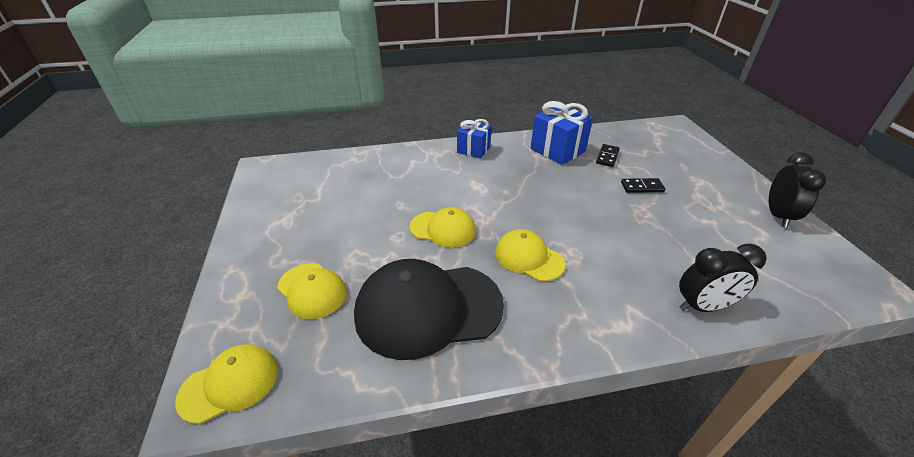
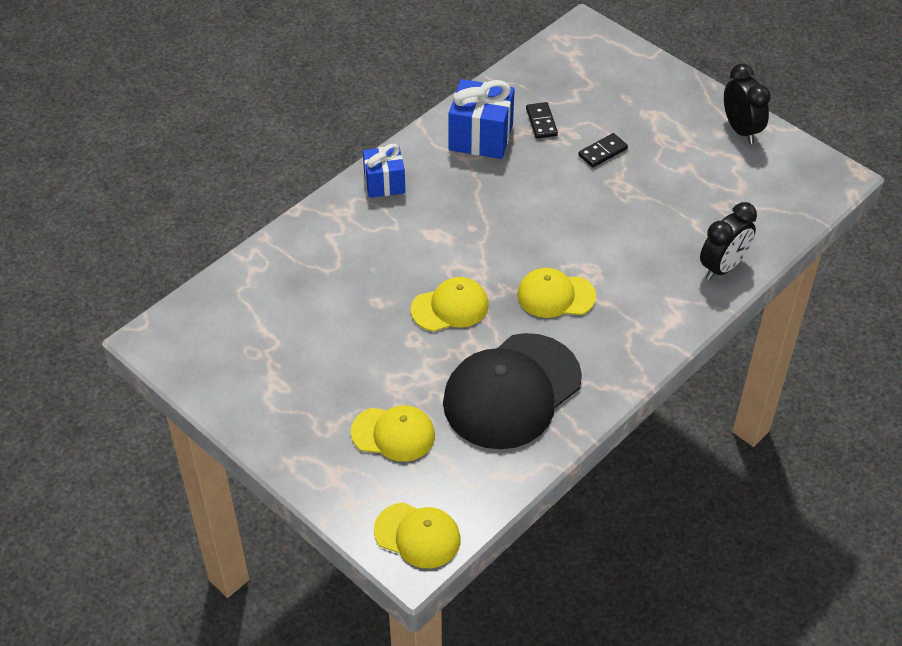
camera: 35 degrees left, 10 degrees up
yellow cap [175,344,278,424] -> yellow cap turned 90 degrees clockwise [374,502,461,568]

